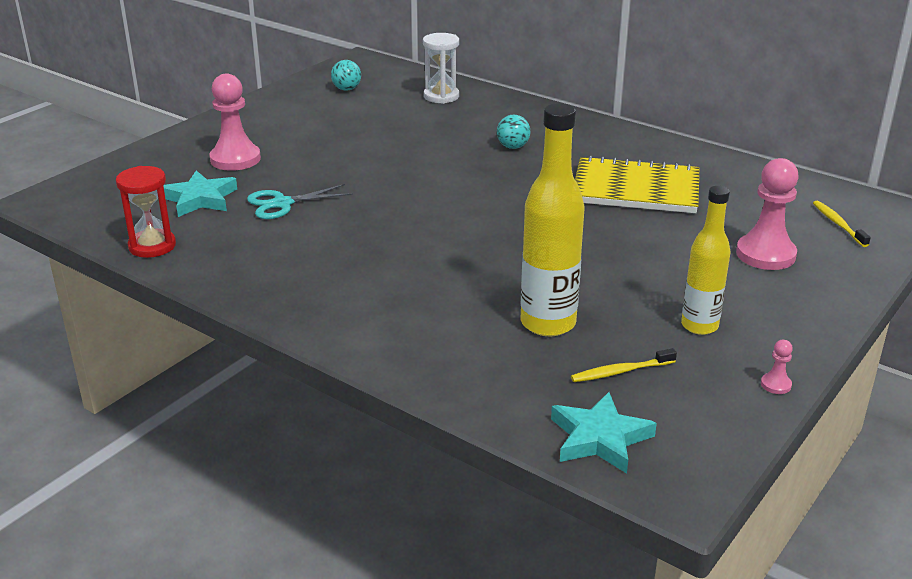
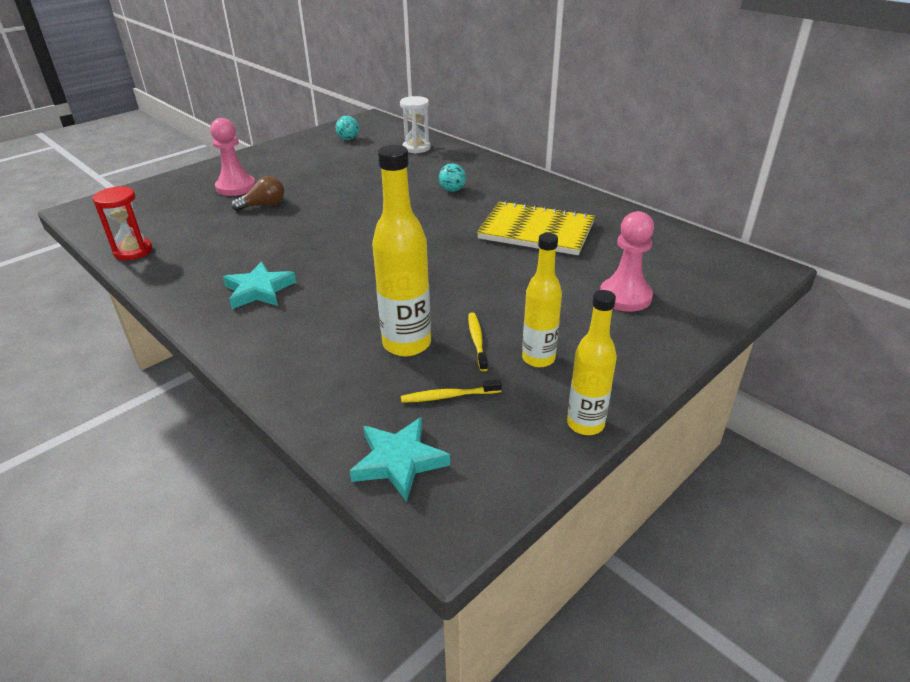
camera: 10 degrees right, 5 degrees up
turquoise star [163,171,237,217] -> turquoise star moved to [223,261,296,309]
turquoise scissors [247,184,353,219] -> none
pink pawn [761,340,793,394] -> yellow bottle [567,290,617,435]
yellow toothbrush [813,201,871,247] -> yellow toothbrush moved to [468,312,488,371]
none -> brown light bulb [231,176,284,211]

